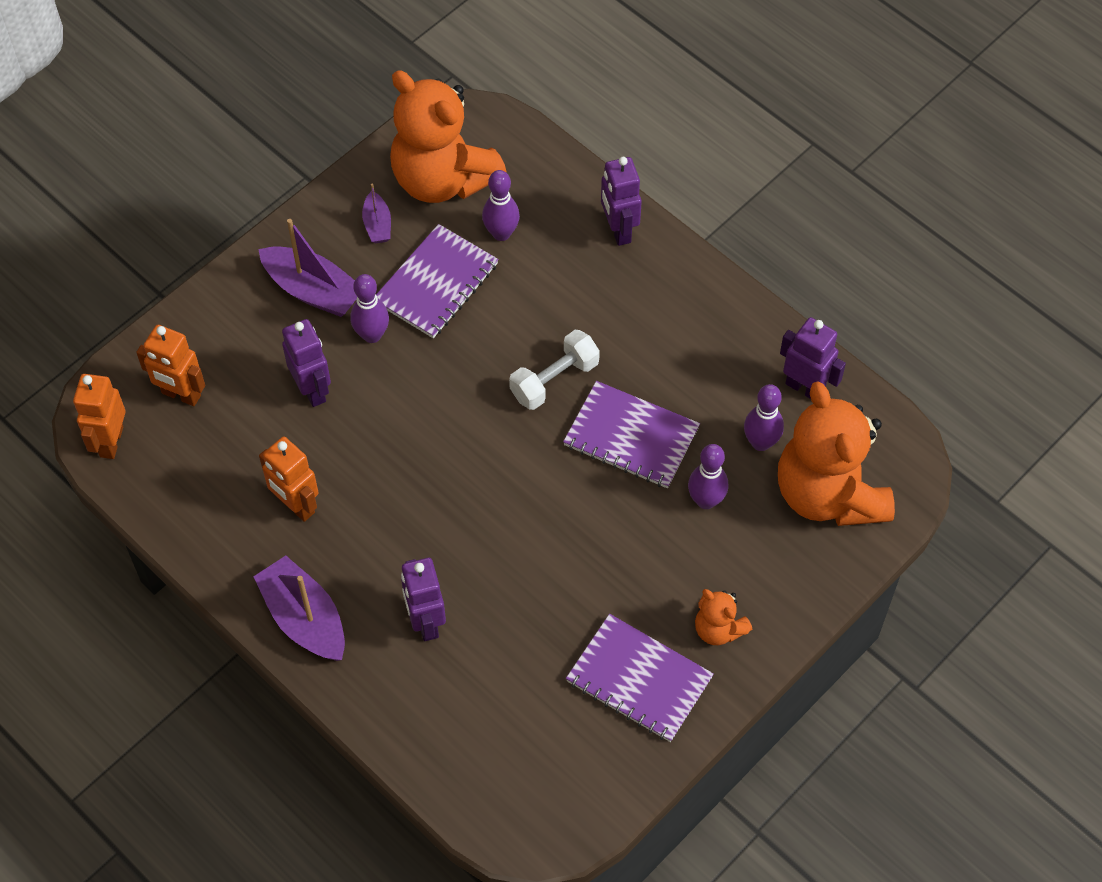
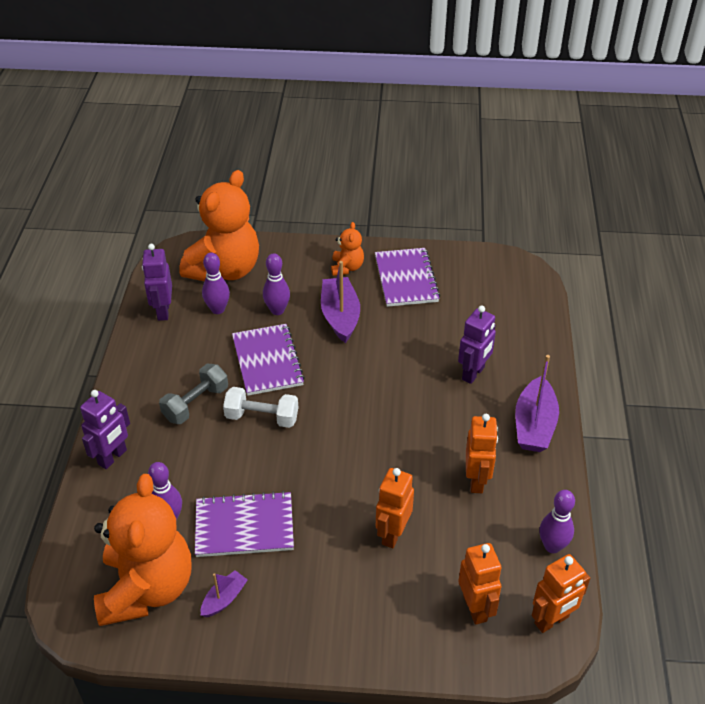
camera: 130 degrees left, 15 degrees down
purple boat [258,219,357,317] -> purple boat moved to [321,261,360,343]
purple robot [282,319,331,407] -> orange robot [376,468,414,548]
purple bowling pin [351,274,389,343] -> purple bowling pin moved to [539,490,575,553]
none -> grey dumbbell [159,364,228,424]

